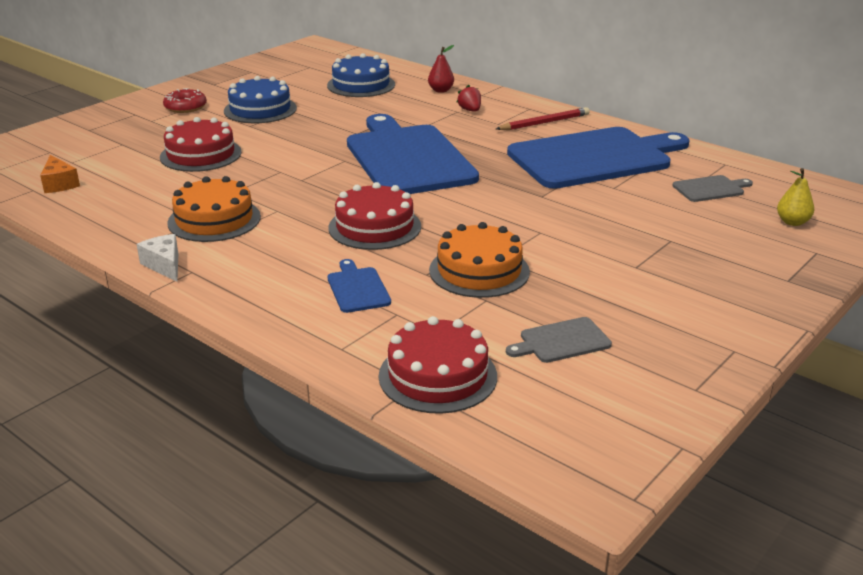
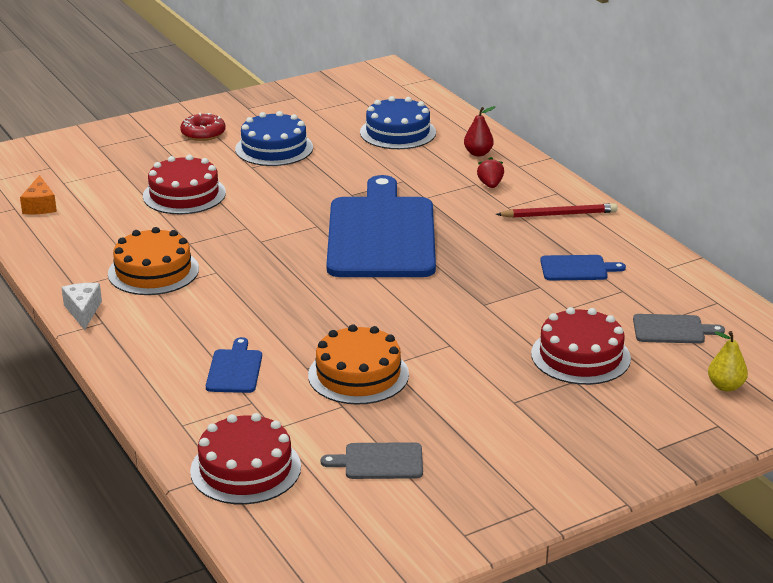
camera: 20 degrees right, 0 degrees up
red cake [328,182,421,250] -> red cake moved to [531,307,631,385]
blue cutting board [507,127,689,189] -> blue cutting board [540,255,626,281], size x0.40

